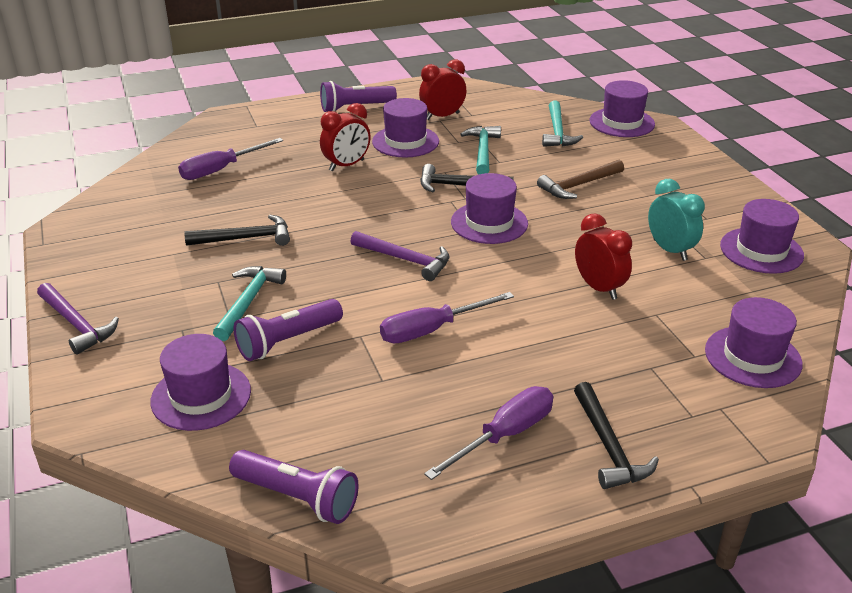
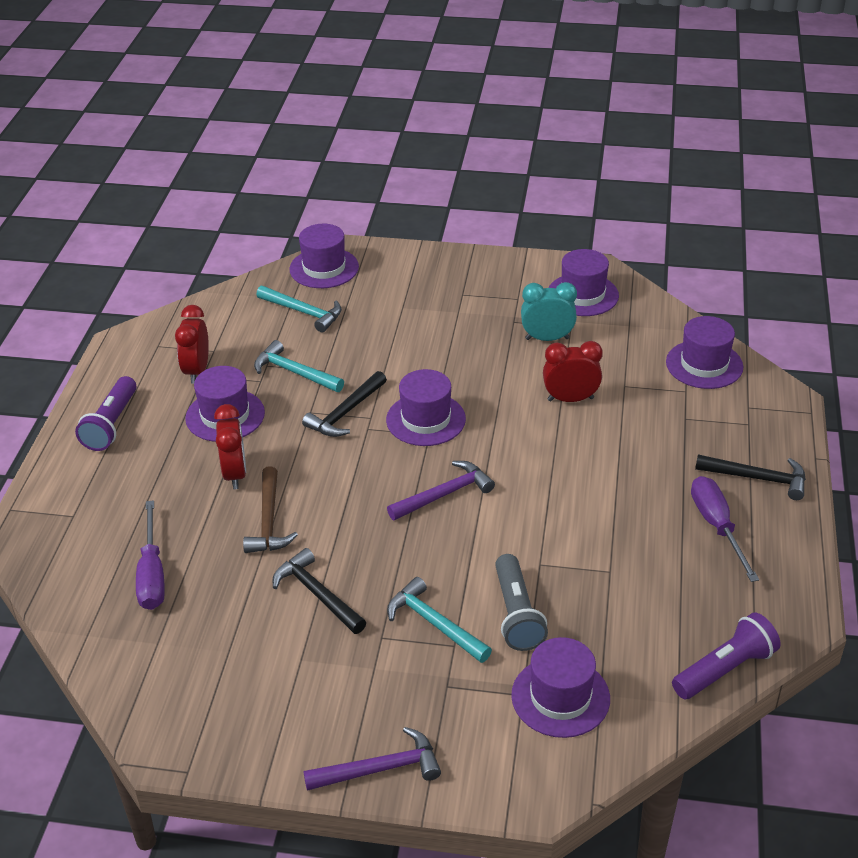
camera: 60 degrees left, 5 degrees up
black hammer [184,215,290,246] -> black hammer turned 60 degrees counterclockwise [273,548,367,634]
purple flashlight [233,299,343,361] -> grey flashlight [495,554,548,651]
purple screwdriver [380,292,514,343] -> none
brown hammer [537,160,624,199] -> brown hammer moved to [243,466,298,553]

